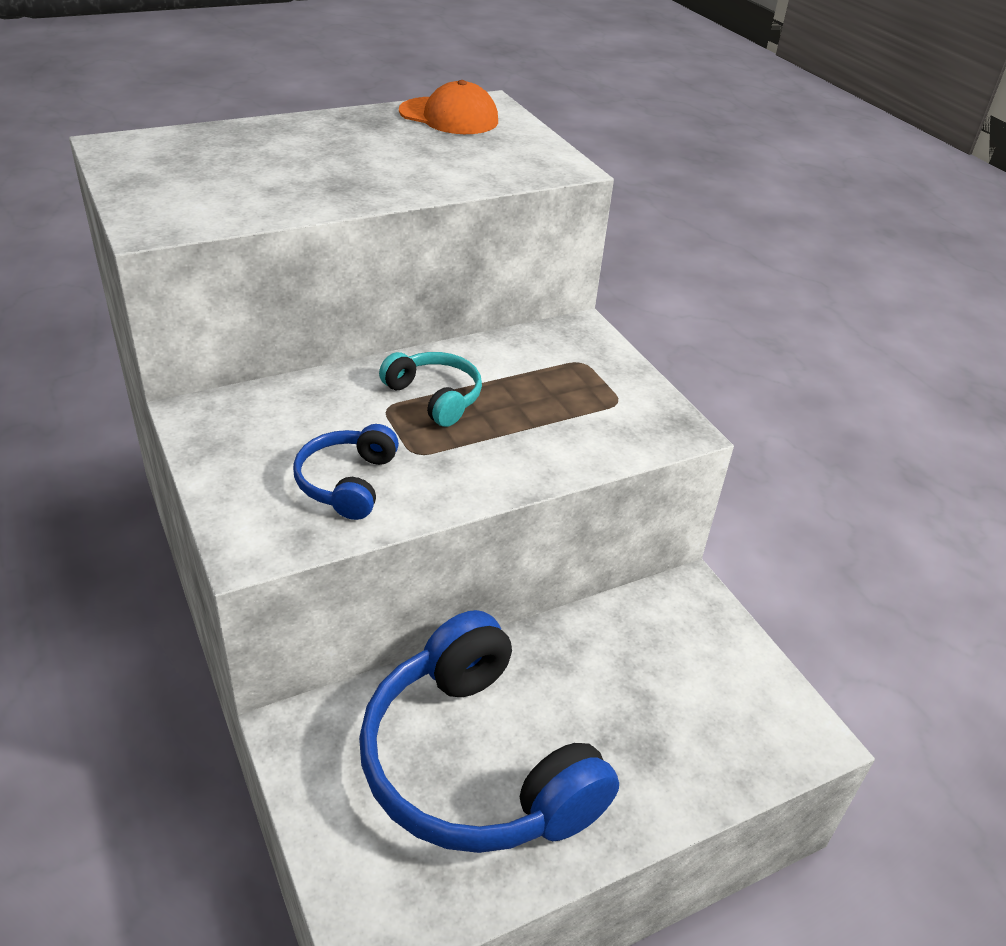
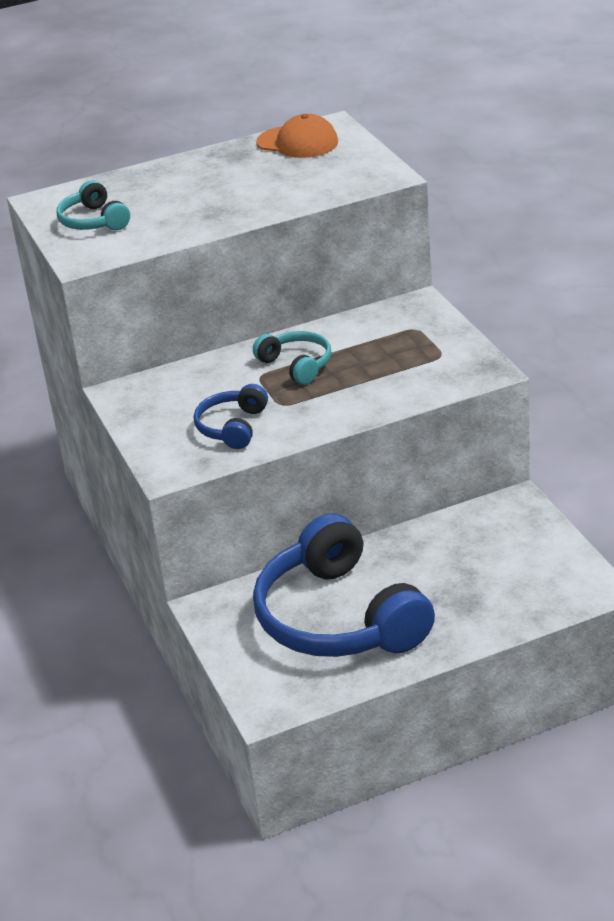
camera: 10 degrees right, 5 degrees down
none -> turquoise headphones [57,180,130,230]

